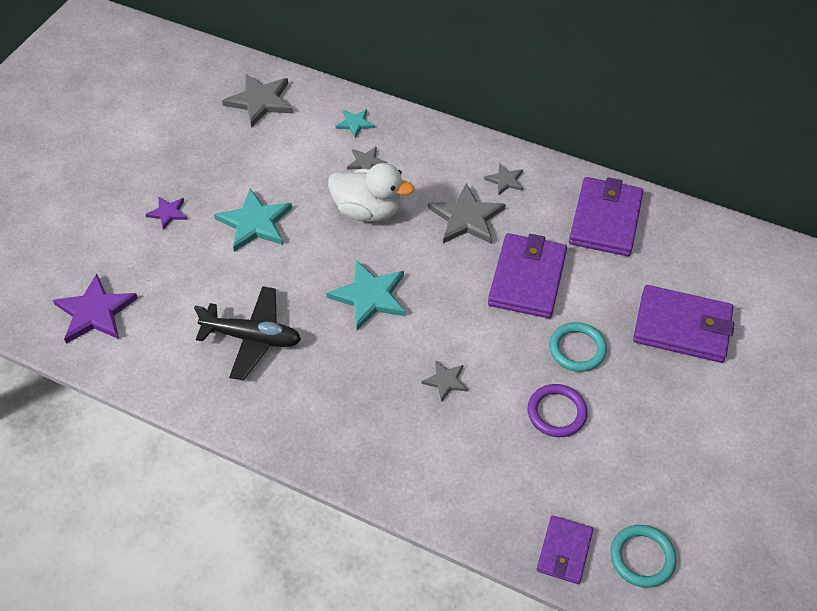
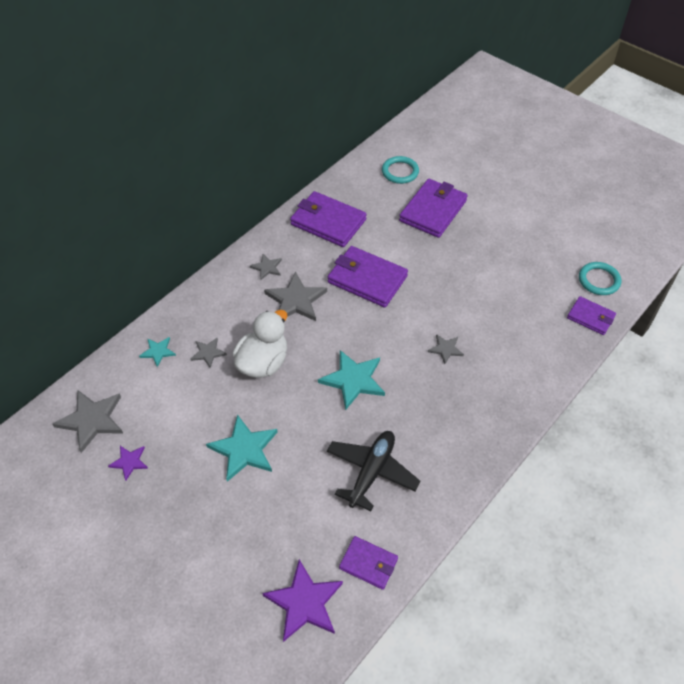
camera: 75 degrees left, 0 degrees up
purple star [145,197,187,230] -> purple star moved to [108,446,148,481]
purple ring [527,384,588,437] -> none
turquoise ring [549,322,607,372] -> turquoise ring moved to [382,156,419,184]
none -> purple wallet [339,536,398,590]

